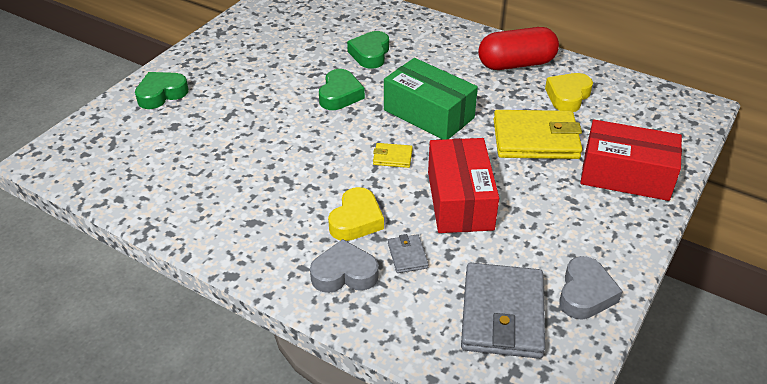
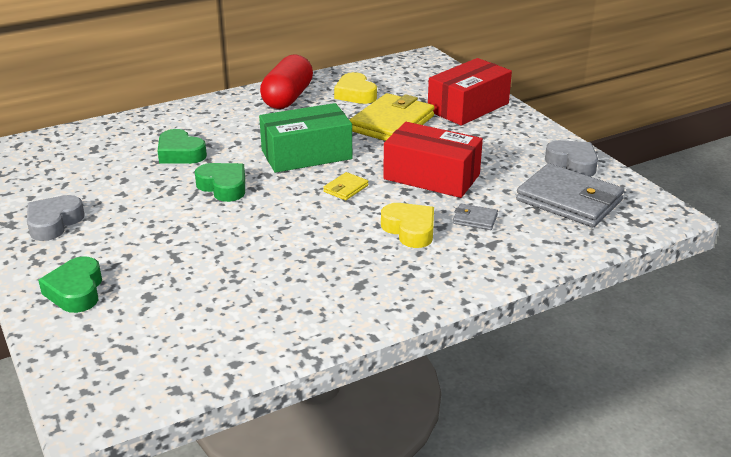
camera: 60 degrees left, 10 degrees down
grey heart [310,239,379,293] -> grey heart moved to [27,195,85,241]

